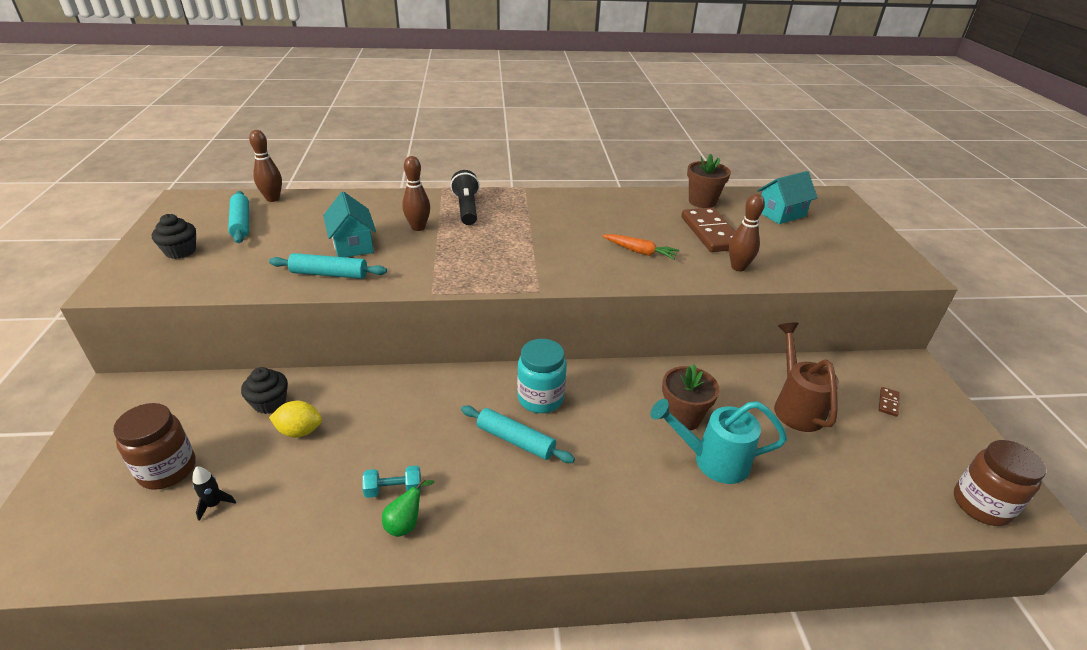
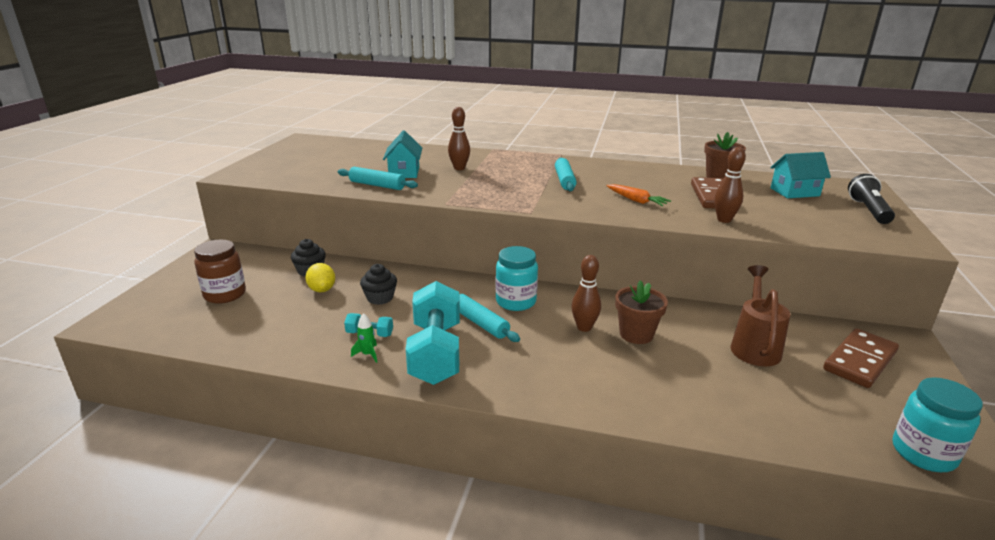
camera: 20 degrees right, 10 degrees down
black cupcake [152,214,196,259] -> black cupcake moved to [360,264,397,305]
black rocket [192,466,236,521] -> none
turquoise rolling pin [228,191,249,243] -> turquoise rolling pin moved to [555,157,577,192]
brown bowling pin [249,130,282,202] -> brown bowling pin moved to [572,255,601,332]
yellow lemon [269,401,322,438] -> yellow lemon turned 45 degrees clockwise [305,263,335,292]
green pear [382,478,434,537] -> green rocket [351,313,377,363]
black flashlight [450,170,479,225] -> black flashlight moved to [848,174,895,224]
turquoise watering can [650,399,787,484] -> none
brown domino [879,387,900,417] -> brown domino [823,328,899,388], size x2.38
brown jar [954,440,1046,526] -> turquoise jar [893,377,983,472]
none -> turquoise dumbbell [406,281,460,385]

